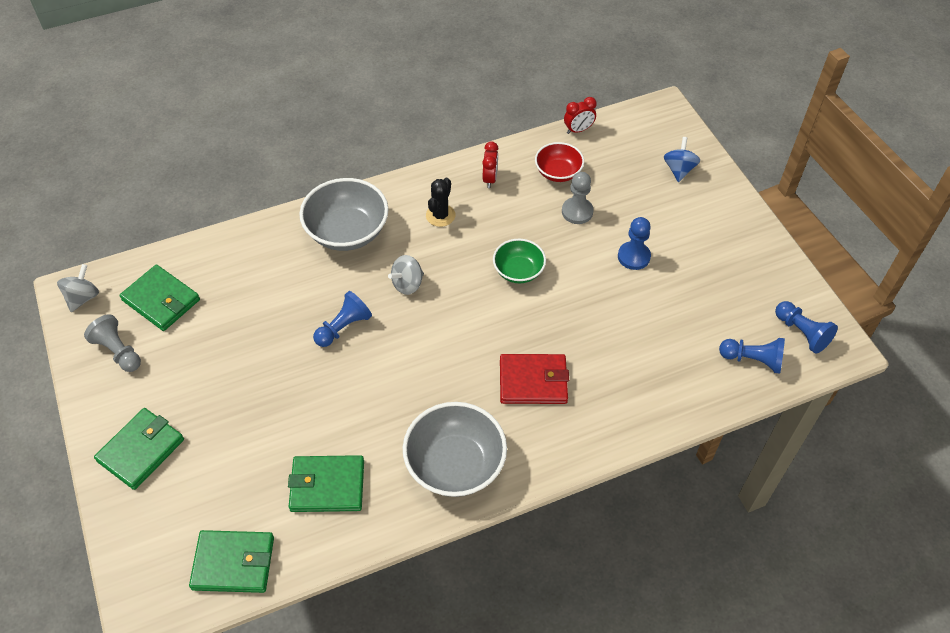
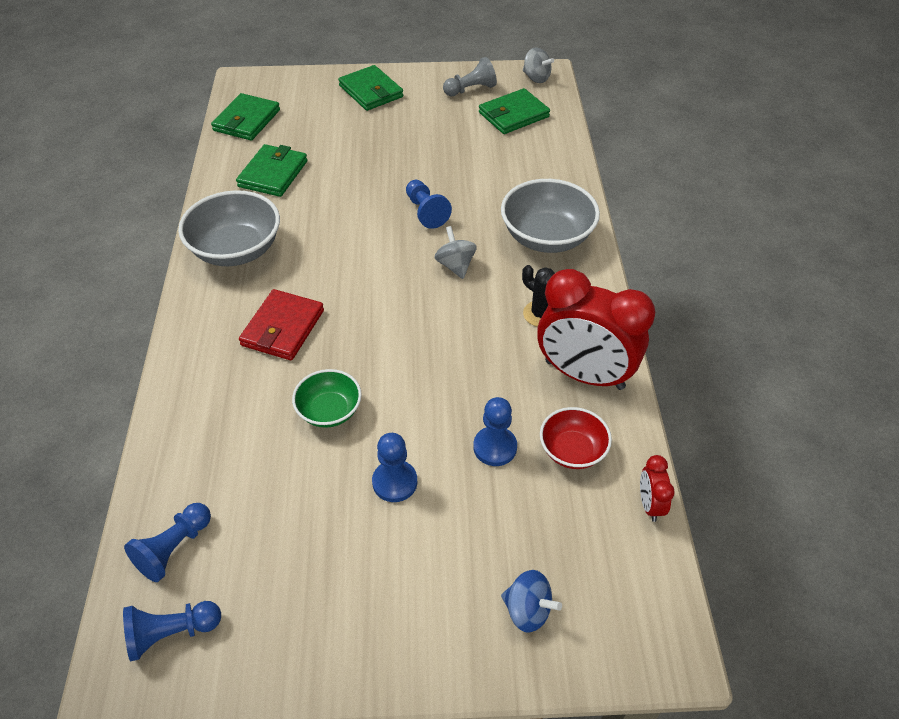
camera: 110 degrees right, 5 degrees down
red clock [482,142,498,188] -> red clock [537,269,655,390], size x2.35
green bowl [493,239,546,283] -> green bowl moved to [292,369,362,428]
grey pawn [562,172,594,224] -> blue pawn [473,397,517,466]

